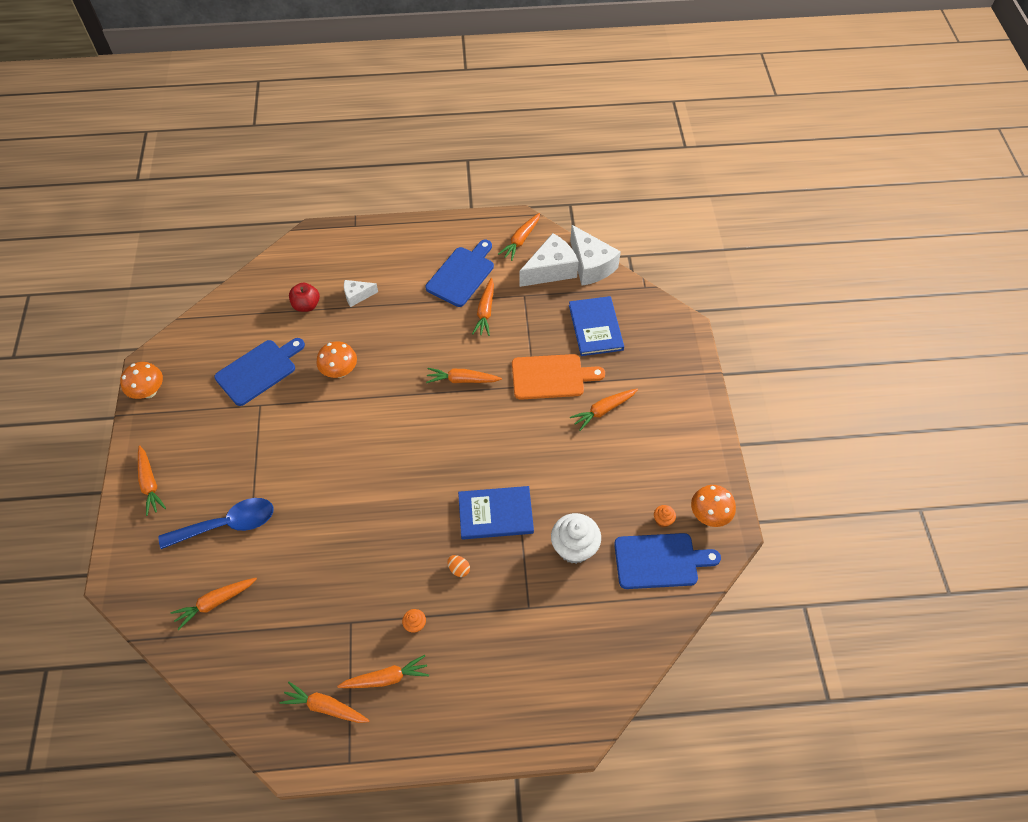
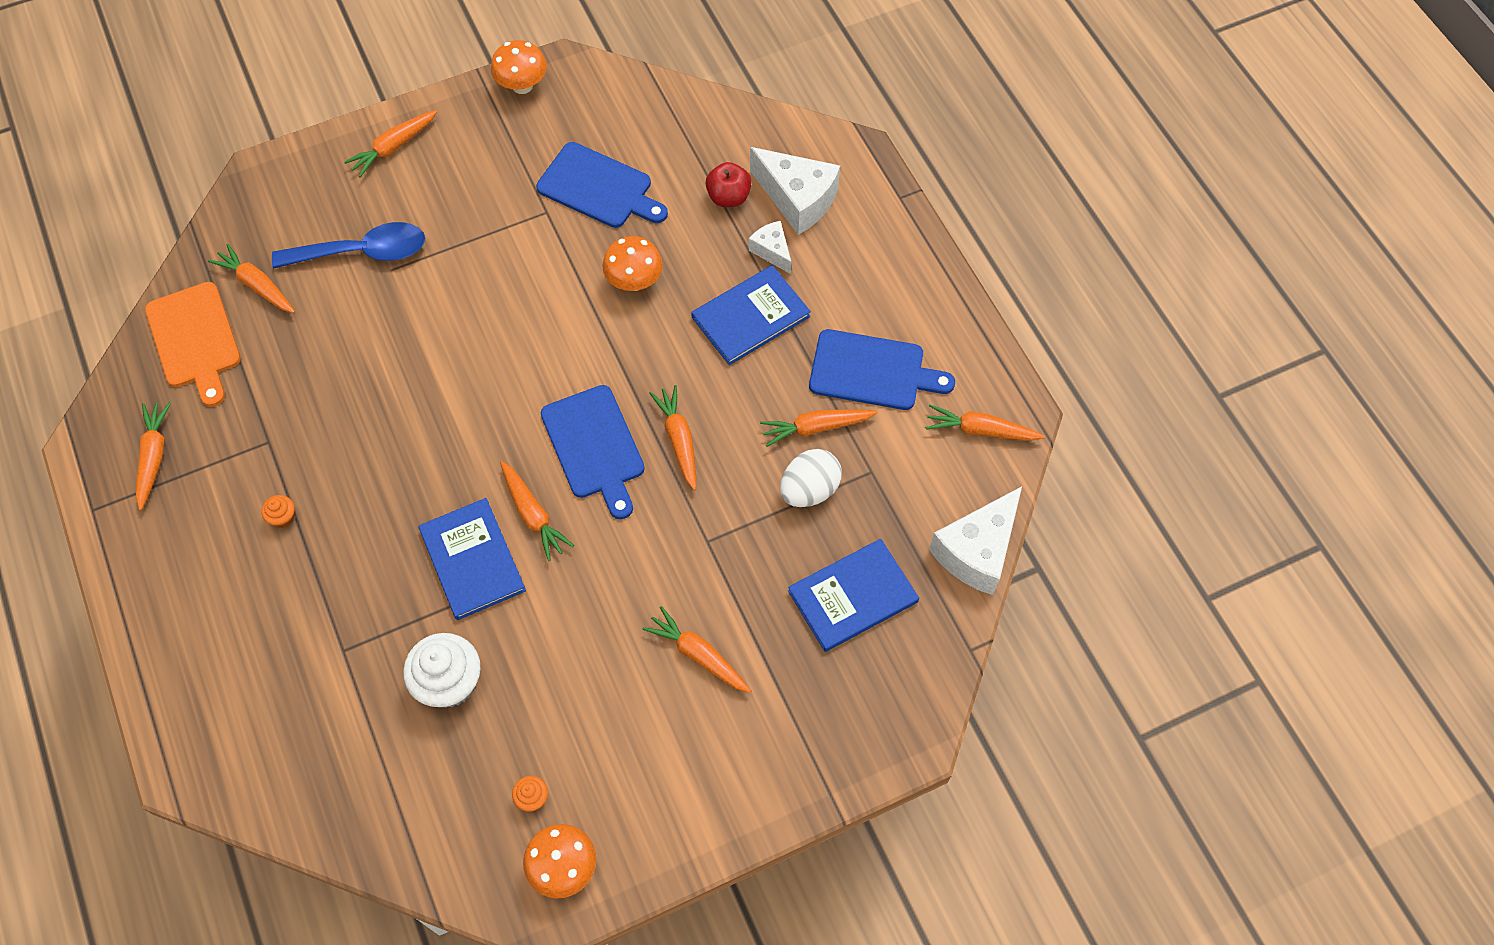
camera: 70 degrees right, 5 degrees up
blue spoon [159,498,274,549] -> blue spoon turned 60 degrees counterclockwise [272,222,425,269]
orange carrot [337,655,429,688] -> orange carrot moved to [500,461,574,561]
orange egg [447,555,470,577] -> none
orange cutting board [512,354,605,400] -> orange cutting board moved to [145,282,241,407]
white cheese [519,233,579,287] -> white cheese moved to [750,147,840,235]
blue cutting board [614,533,721,589] -> blue cutting board moved to [541,385,645,519]
none -> blue book [691,265,811,365]
none -> white egg [780,449,842,507]

